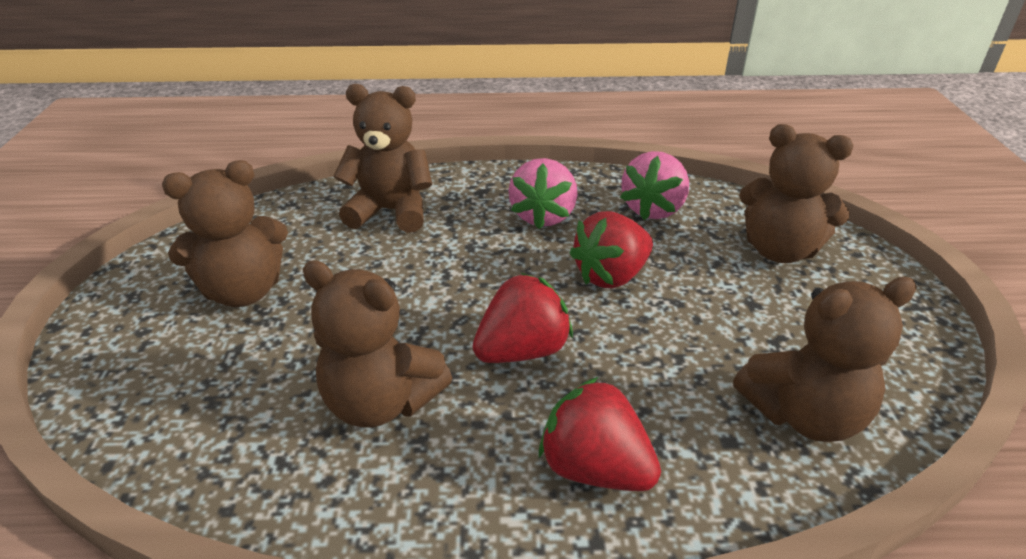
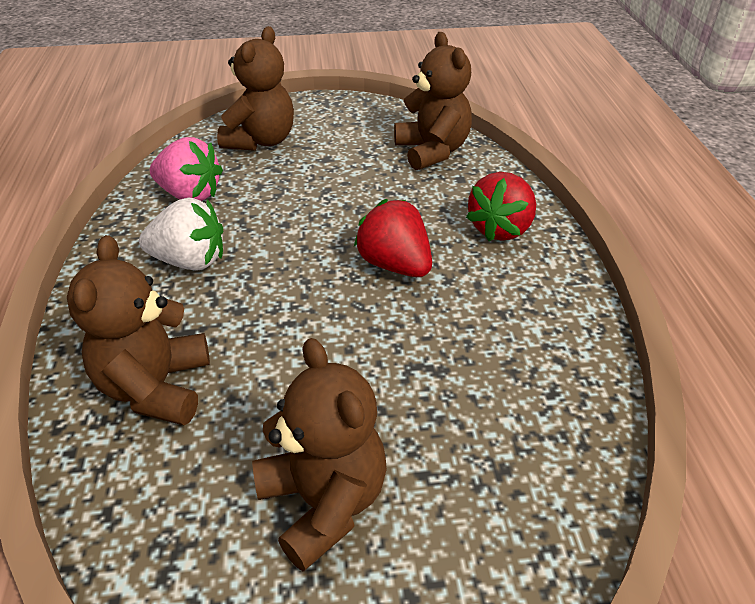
camera: 95 degrees left, 5 degrees up
brown teddy bear [303,260,452,427] -> none
pink strawberry [508,158,578,229] -> white strawberry [139,198,223,271]
red strawberry [570,211,653,289] -> none

